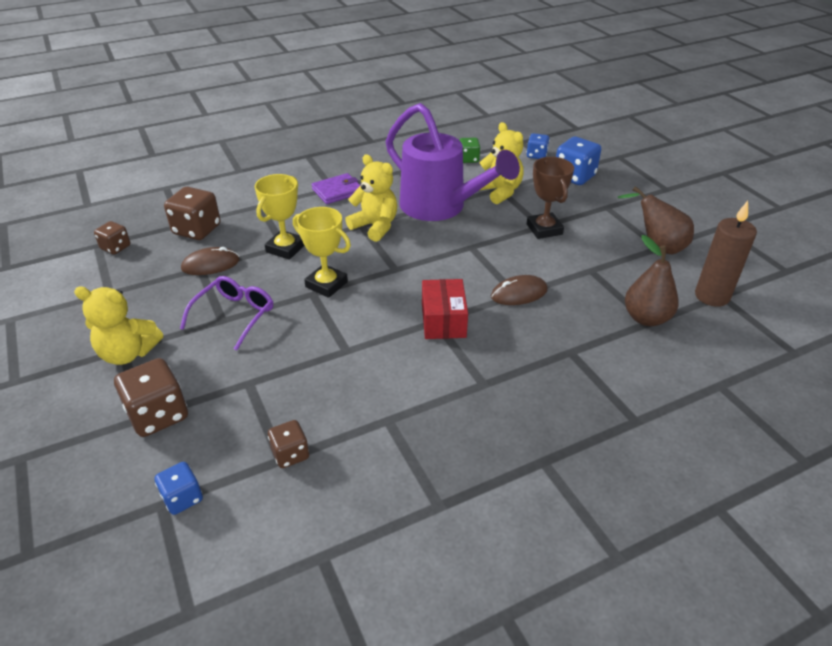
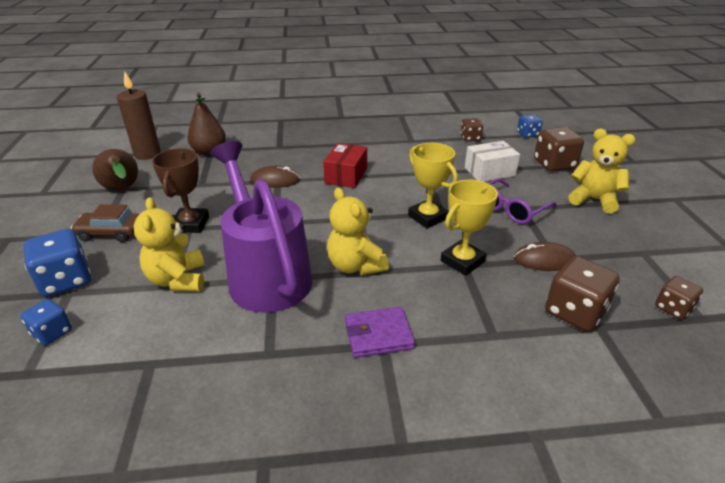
camera: 160 degrees left, 5 degrees down
green dice [459,138,480,163] -> none
none -> brown car [71,204,140,242]
none -> white box [465,141,520,182]

